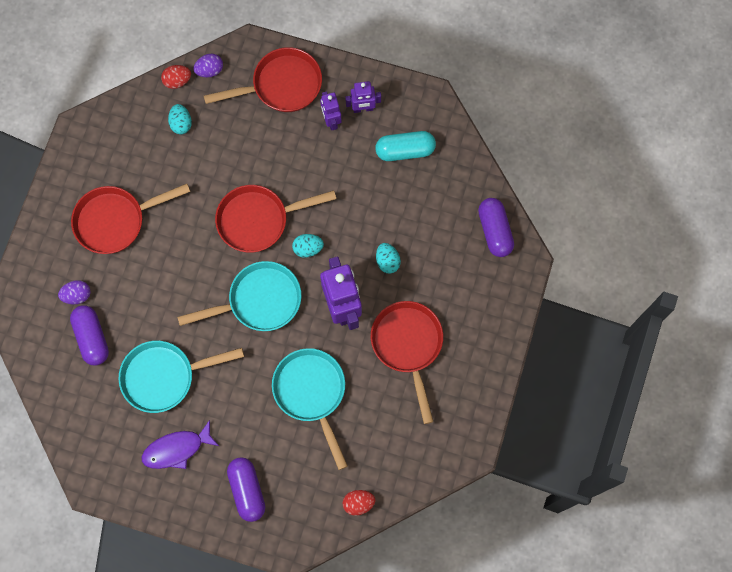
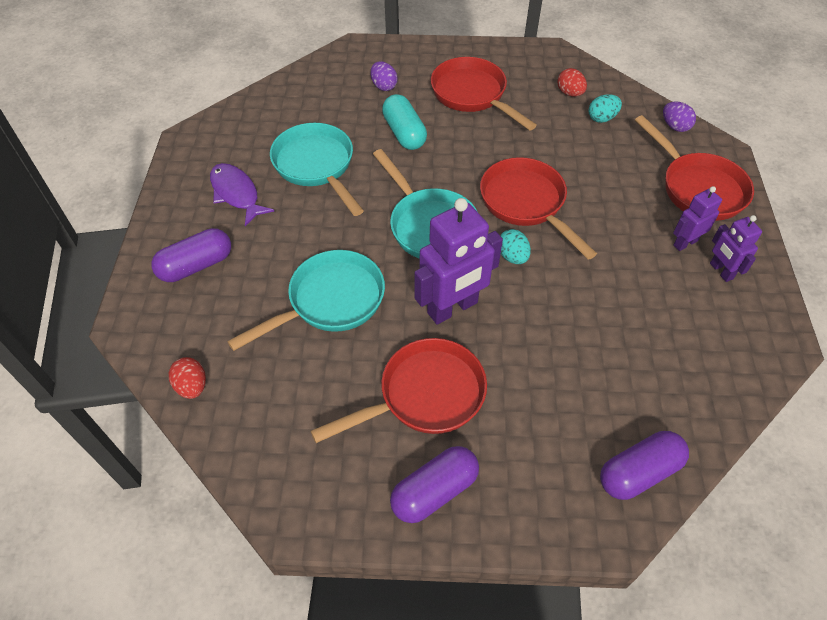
camera: 75 degrees right, 20 degrees down
purple capsule [70,305,109,366] -> purple capsule moved to [390,446,479,523]
red egg [161,65,191,89] -> red egg moved to [557,68,587,97]
turquoise capsule [375,131,436,161] -> turquoise capsule moved to [382,94,427,150]
turquoise egg [376,243,401,274] -> none

